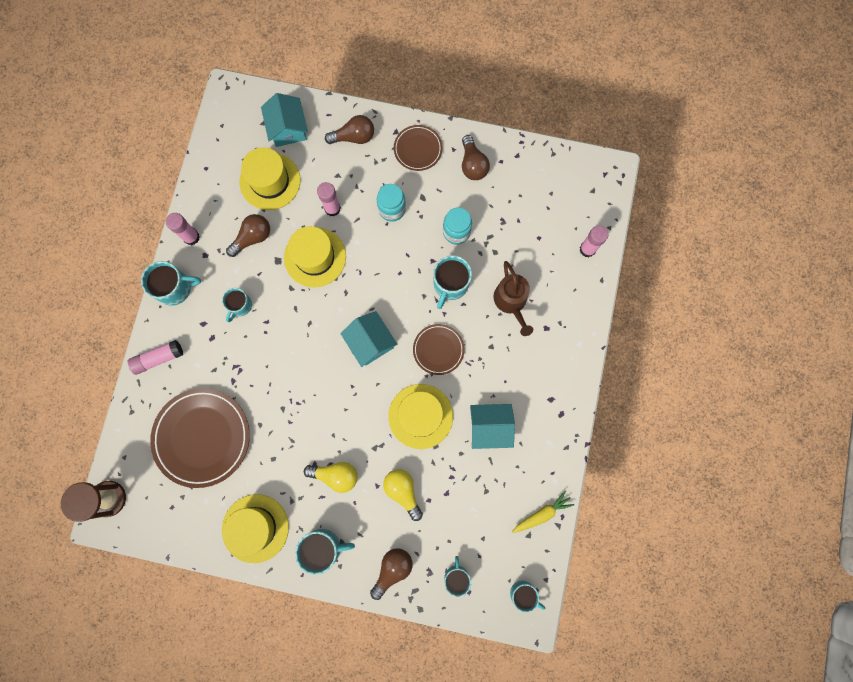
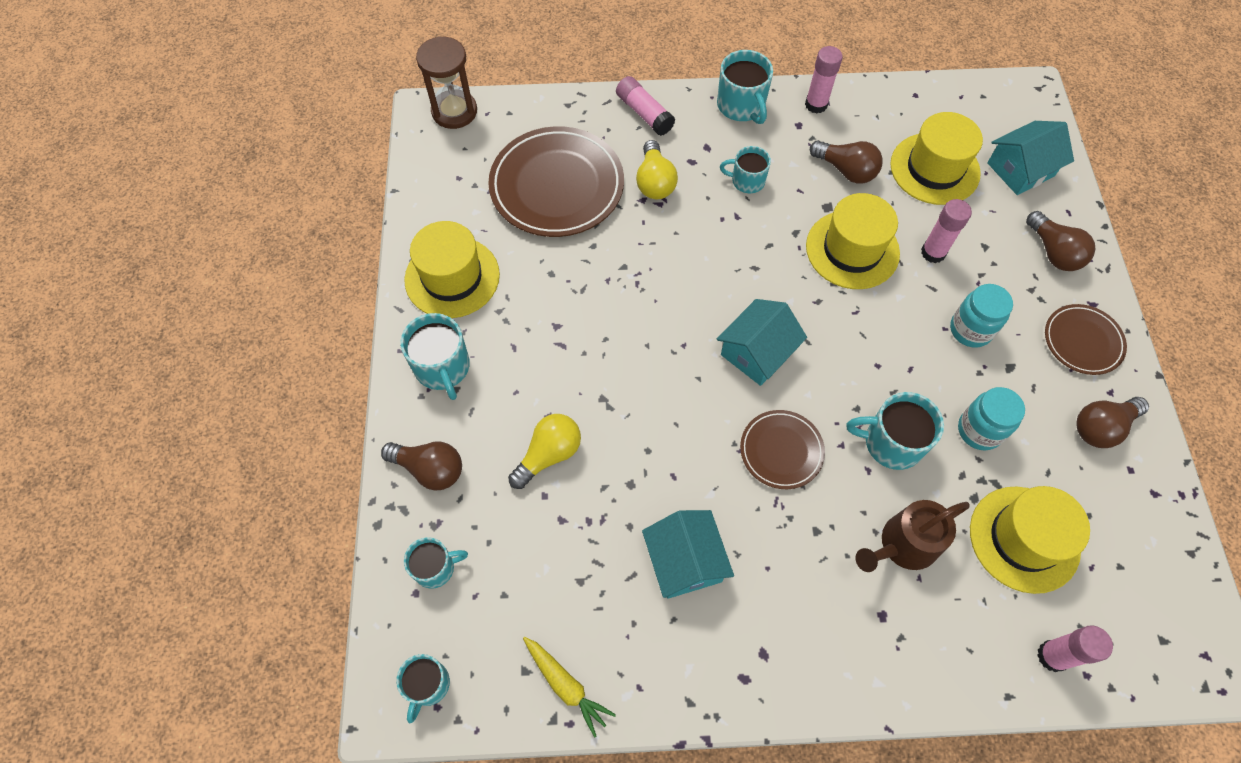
camera: 75 degrees right, 15 degrees down
yellow light bulb [304,462,357,493] -> yellow light bulb moved to [636,140,678,199]
yellow hat [388,384,453,449] -> yellow hat moved to [970,486,1090,594]

